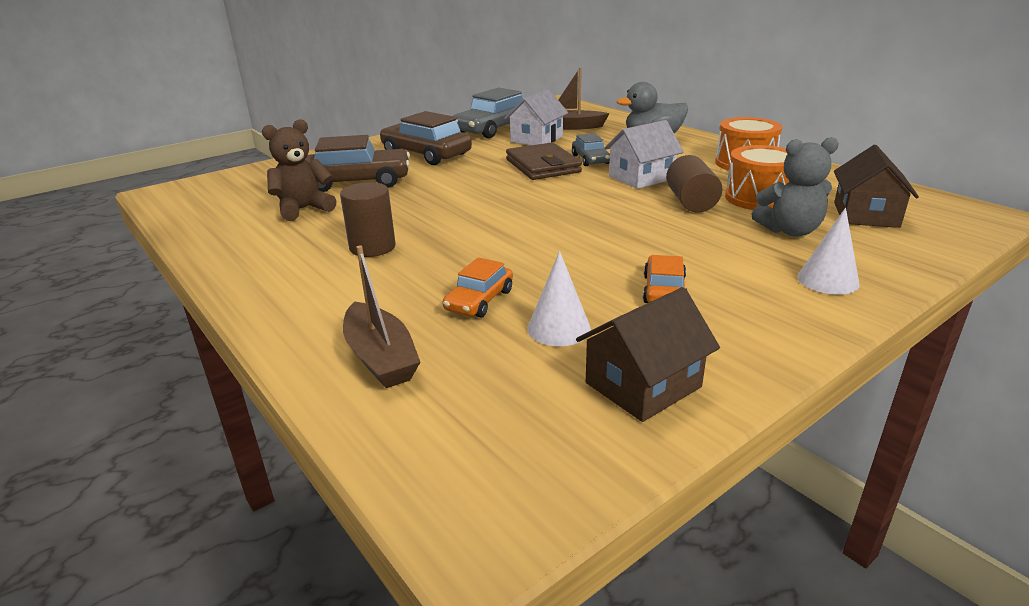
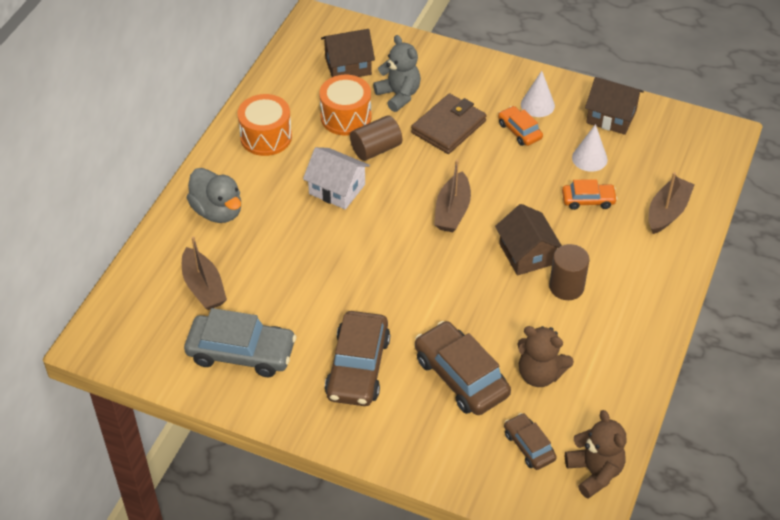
camera: 120 degrees left, 20 degrees up
white house [504,89,568,145] -> none
brown wallet [506,142,582,180] -> brown wallet moved to [411,93,487,154]
grey car [572,133,610,166] -> none
orange car [643,255,686,303] -> orange car turned 75 degrees clockwise [498,106,543,146]
white cone [798,208,860,295] -> white cone moved to [521,71,555,117]
none -> brown boat [434,160,471,232]
none -> brown house [495,204,562,276]
none -> brown car [504,413,557,470]
none -> brown teddy bear [565,410,626,499]

